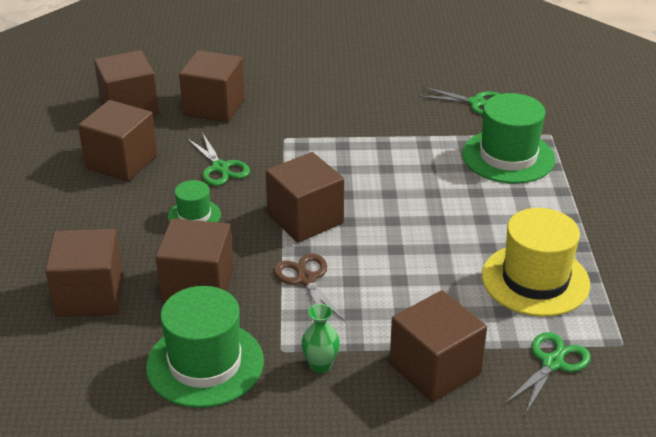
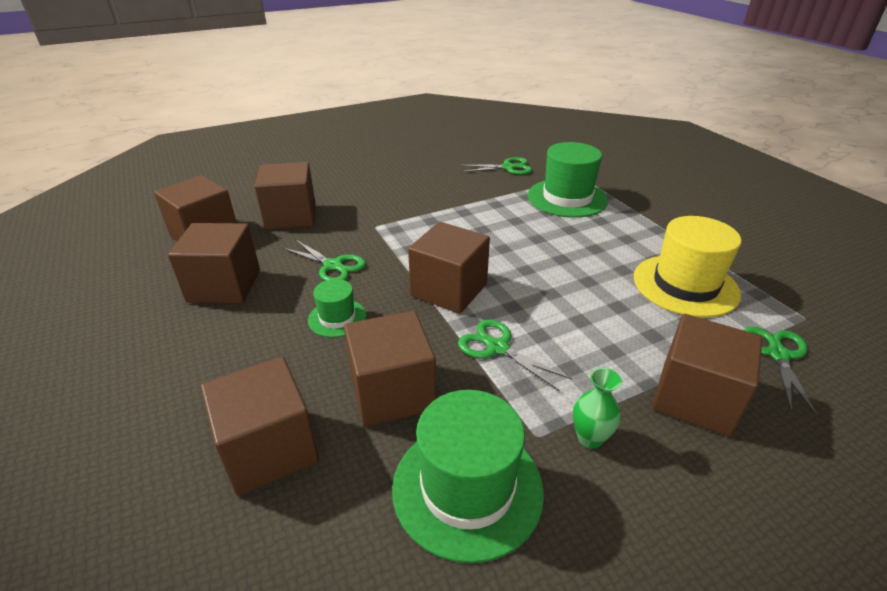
camera: 25 degrees left, 0 degrees up
brown scissors [274,254,345,322] -> green scissors [458,319,572,392]

